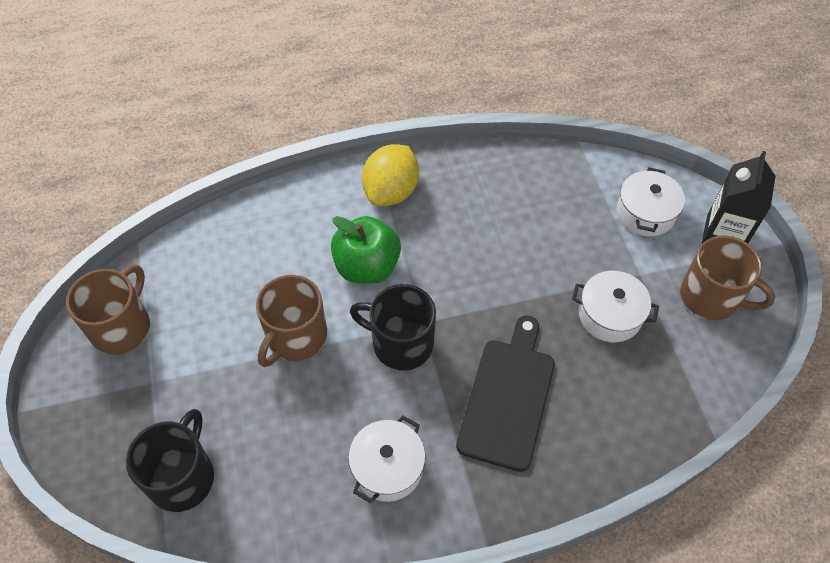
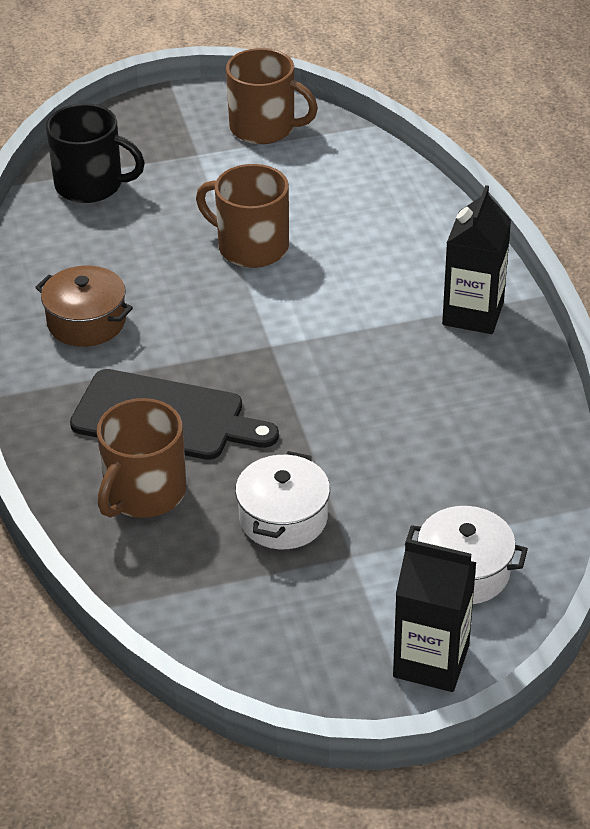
camera: 90 degrees right, 15 degrees down
green apple [331,216,401,284] -> none
white pot [348,416,425,503] -> brown pot [35,265,133,347]
black mug [350,284,436,371] -> none
yellow lemon [362,144,419,206] -> black carton [442,185,511,334]
brown mug [680,236,775,320] -> brown mug moved to [97,398,186,518]

